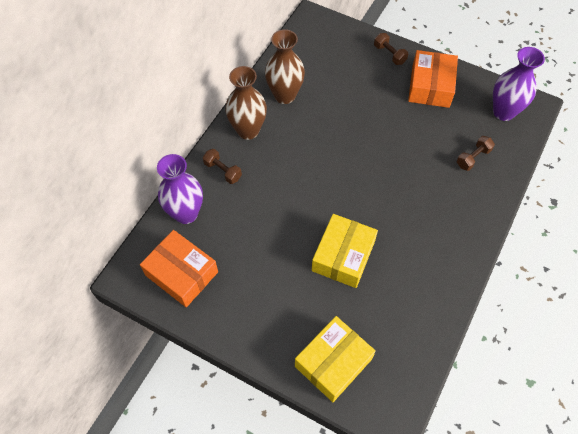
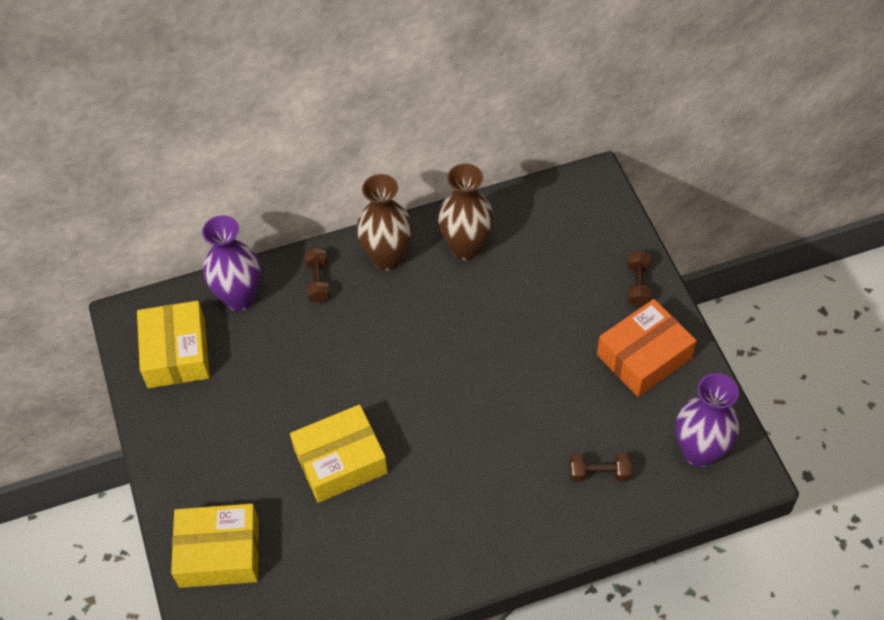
camera: 45 degrees right, 5 degrees down
orange box [140,230,218,307] -> yellow box [137,301,210,388]

